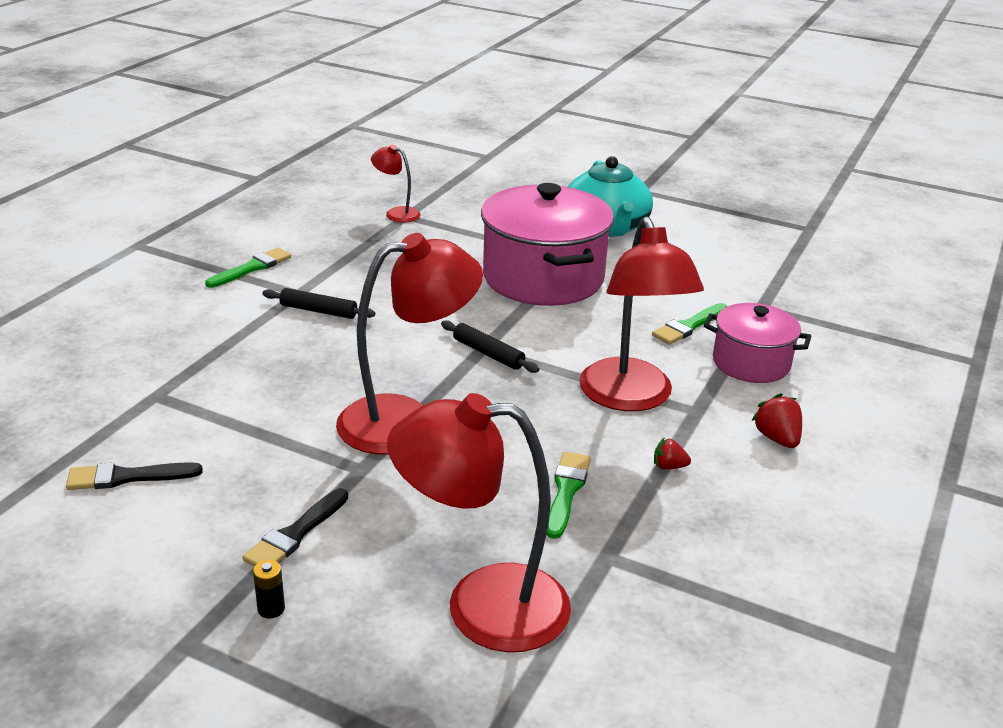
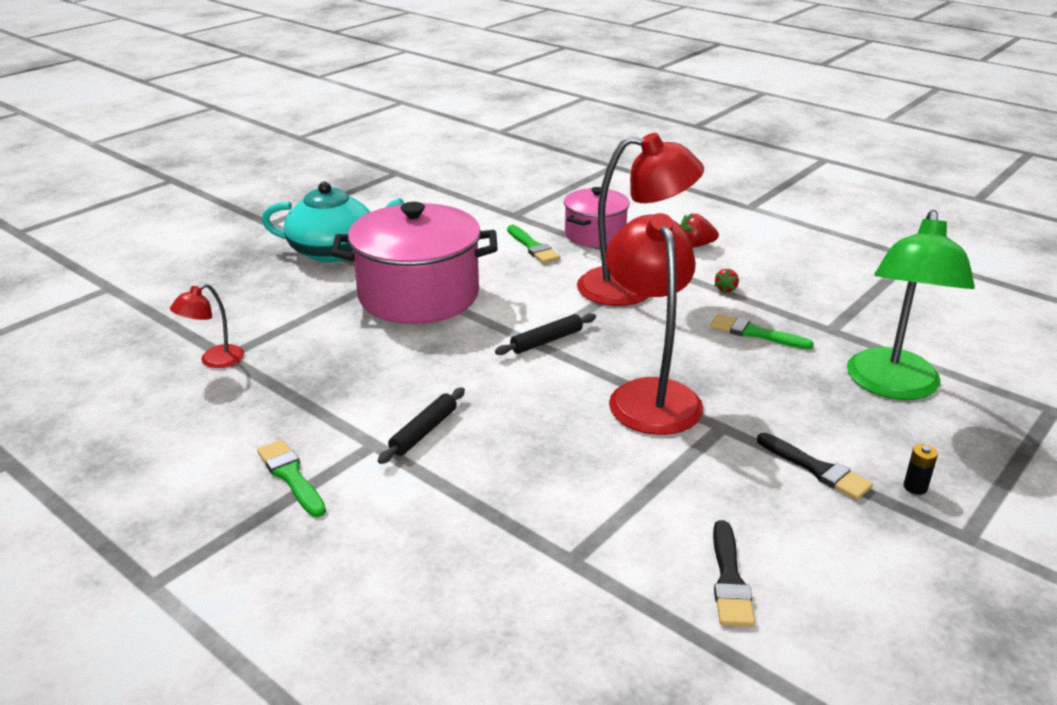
camera: 75 degrees left, 0 degrees up
red lamp [387,393,571,652] -> green lamp [847,210,975,400]

